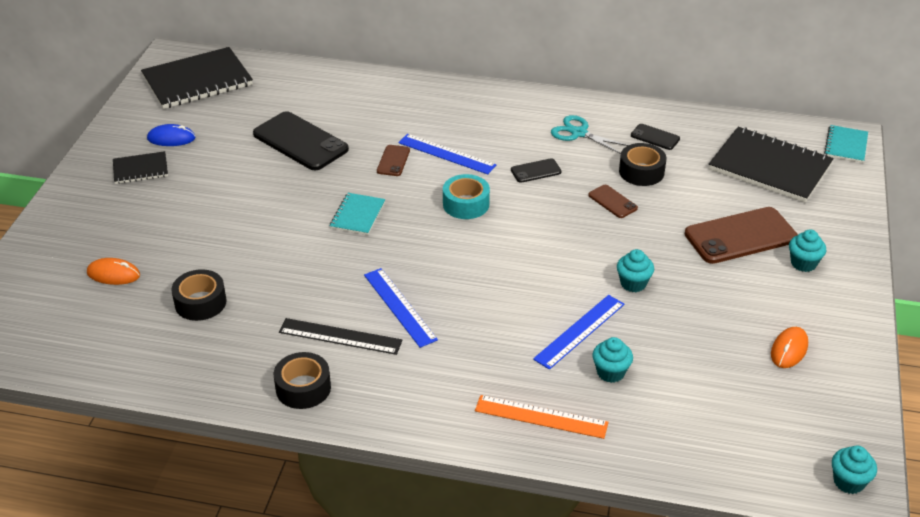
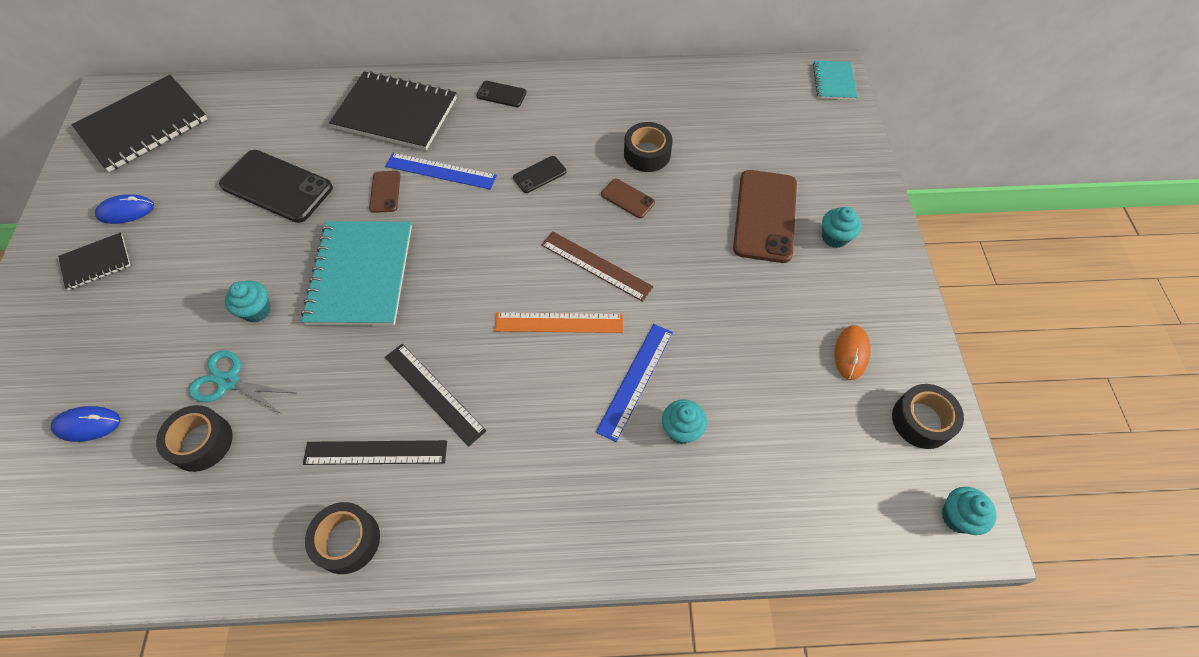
camera: 15 degrees left, 20 degrees up
orange mouse [87,258,140,285] -> blue mouse [51,406,120,442]
turquoise notebook [330,193,385,235] -> turquoise notebook [301,221,412,326], size x1.96
blue ruler [364,268,438,348] -> black ruler [385,344,486,447]
turquoise tape [443,174,490,219] -> none
orange ruler [475,395,608,439] -> orange ruler moved to [494,312,623,333]
turquoise scissors [551,115,628,154] -> turquoise scissors moved to [189,351,295,415]
turquoise cupcake [617,249,654,292] -> turquoise cupcake moved to [225,281,271,322]
black phone [631,124,680,150] -> black phone moved to [477,81,527,107]
brown phone [685,207,798,264] -> brown phone turned 45 degrees counterclockwise [733,170,797,263]
black notebook [709,127,834,203] -> black notebook moved to [329,71,457,150]
none -> brown ruler [541,231,654,302]
none -> black tape [892,384,964,449]

